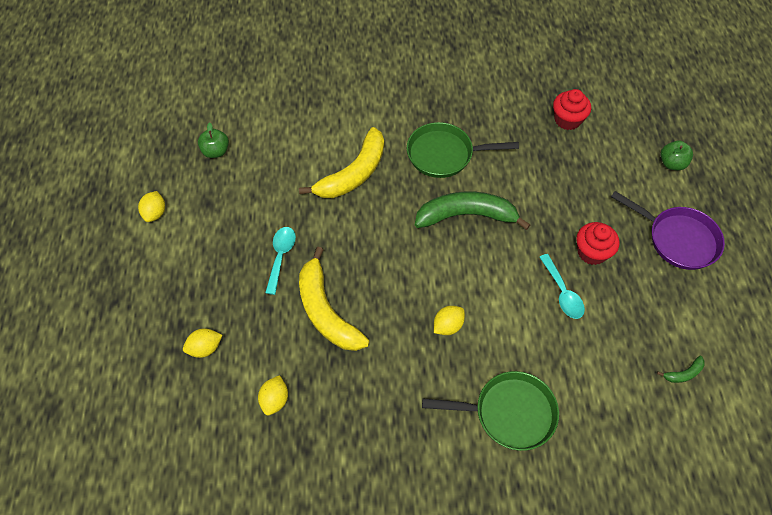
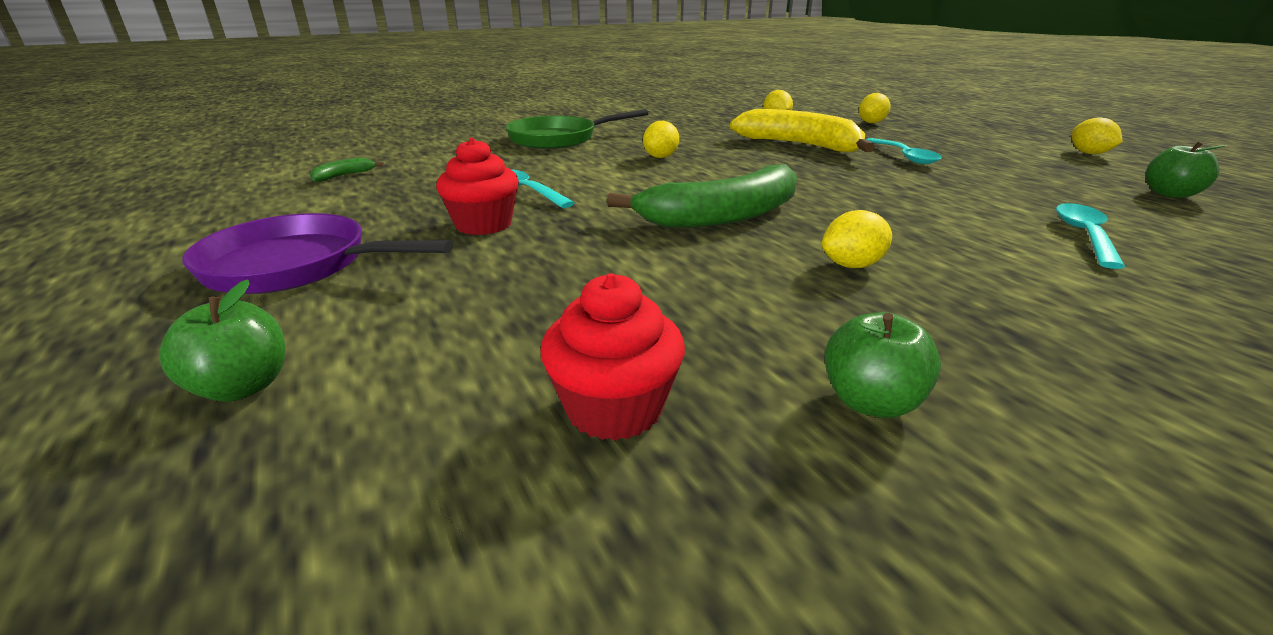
camera: 155 degrees right, 30 degrees down
yellow banana [299,127,384,198] -> none
green pan [407,122,519,178] -> yellow lemon [822,210,892,268]
none -> green apple [825,312,941,418]
none -> turquoise spoon [1056,203,1125,269]

